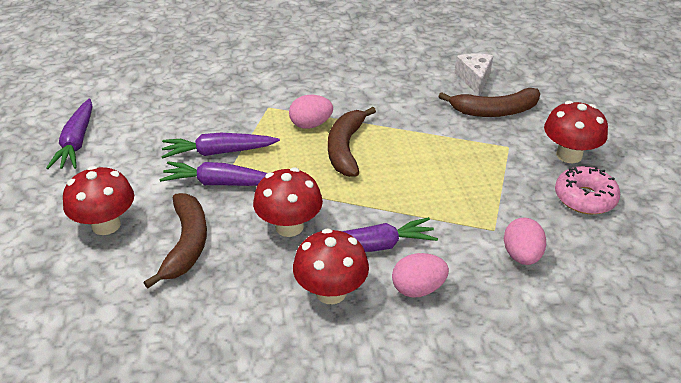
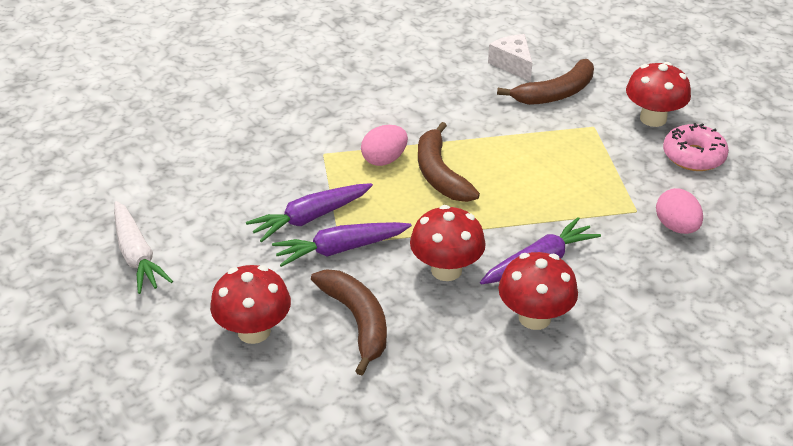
camera: 25 degrees left, 0 degrees up
purple carrot [46,98,93,169] -> white carrot [114,201,173,294]
pink egg [392,253,449,297] -> none

